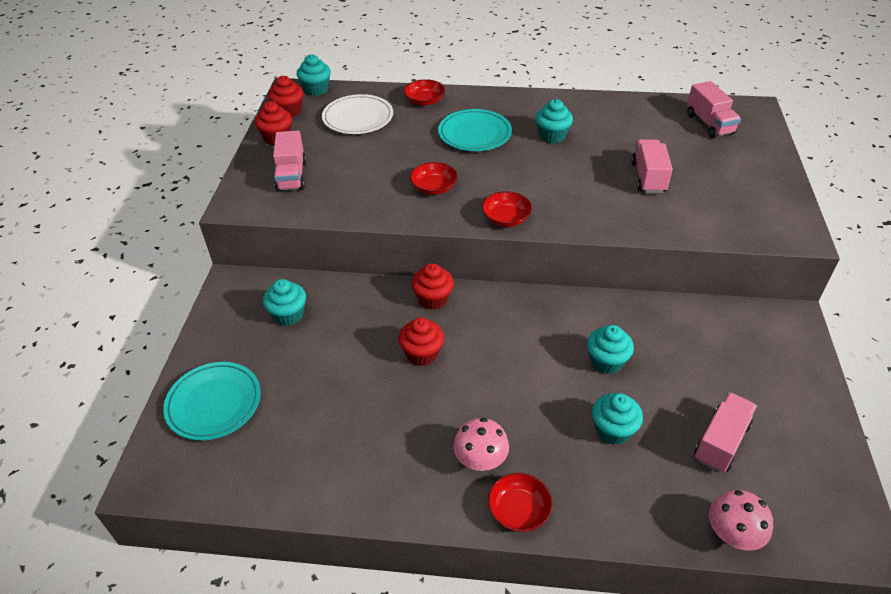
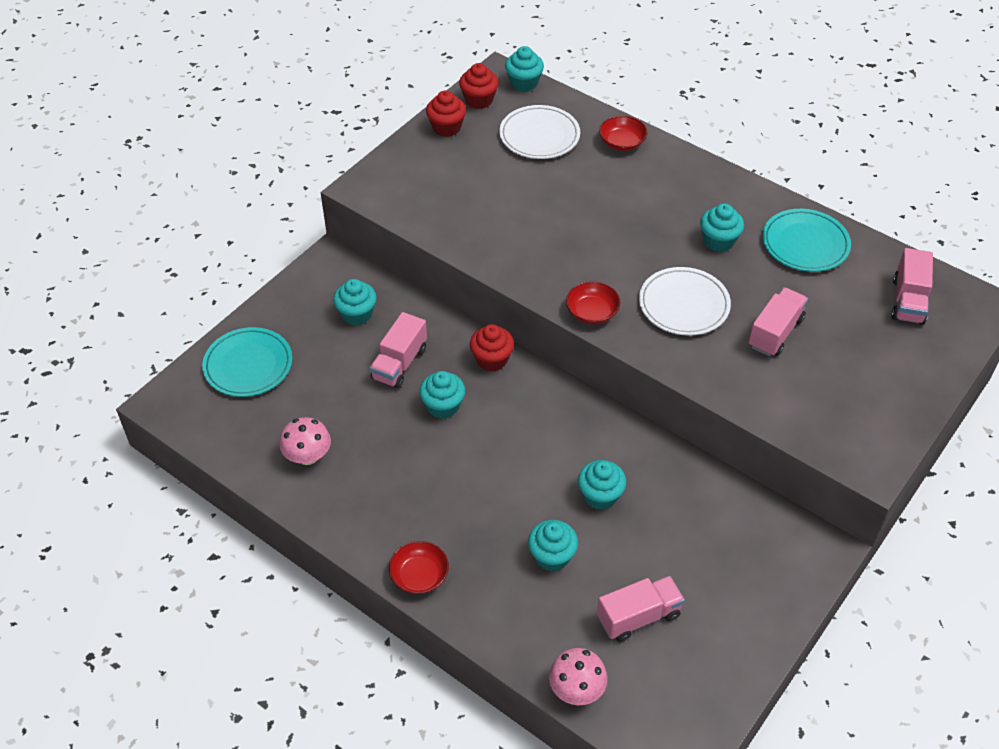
camera: 30 degrees right, 5 degrees up
pink truck [273,130,306,192] -> pink truck moved to [370,312,427,389]
red cupcake [398,317,444,366] -> turquoise cupcake [419,371,465,419]
red bowl [410,162,458,195] -> none
turquoise plate [438,109,512,151] -> turquoise plate moved to [762,209,851,272]
pink mushroom [453,418,509,471] -> pink mushroom moved to [280,417,331,465]
none -> white plate [639,267,731,336]

